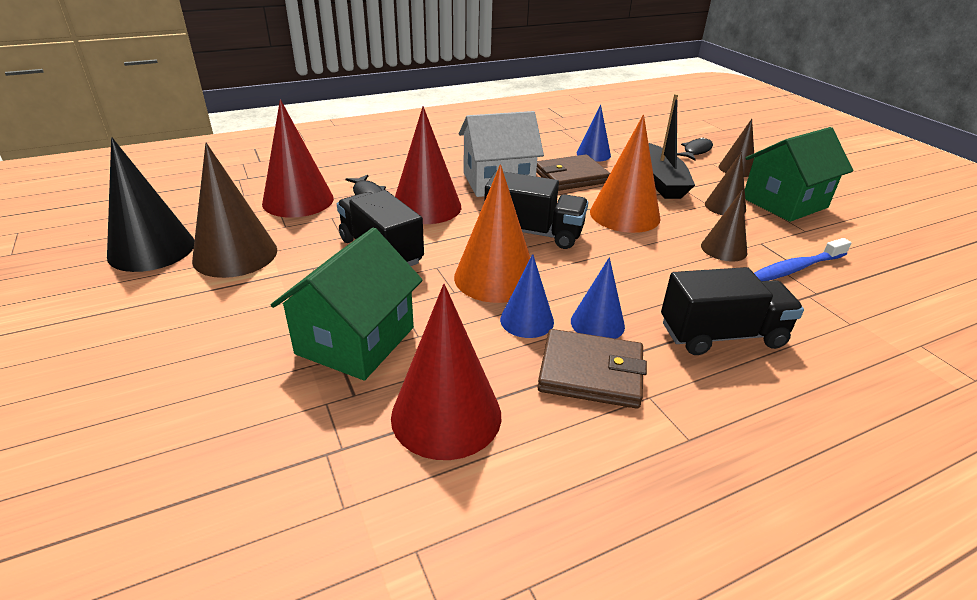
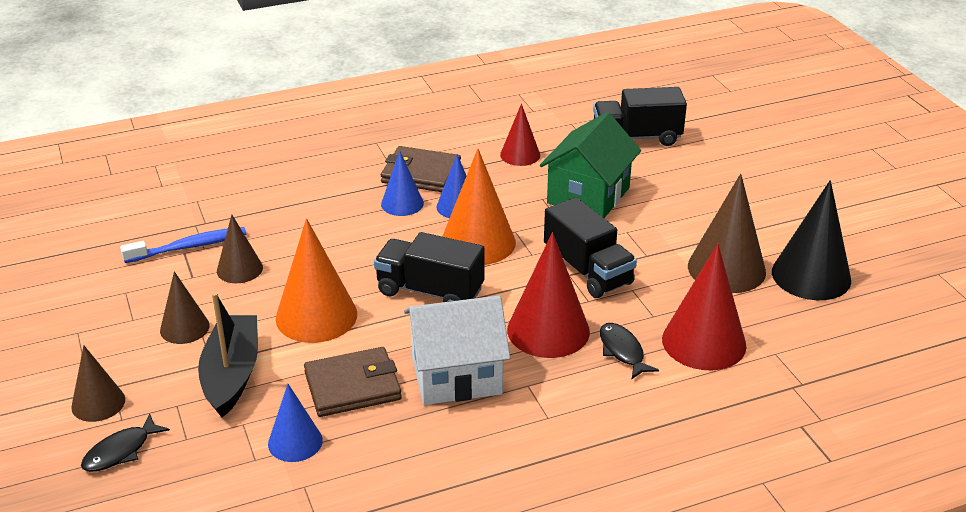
camera: 175 degrees left, 0 degrees up
red cone [391,284,501,460] -> red cone [500,104,540,166], size x0.59
black truck [661,267,804,355] -> black truck moved to [593,87,687,146]
green house [745,127,853,222] -> none

